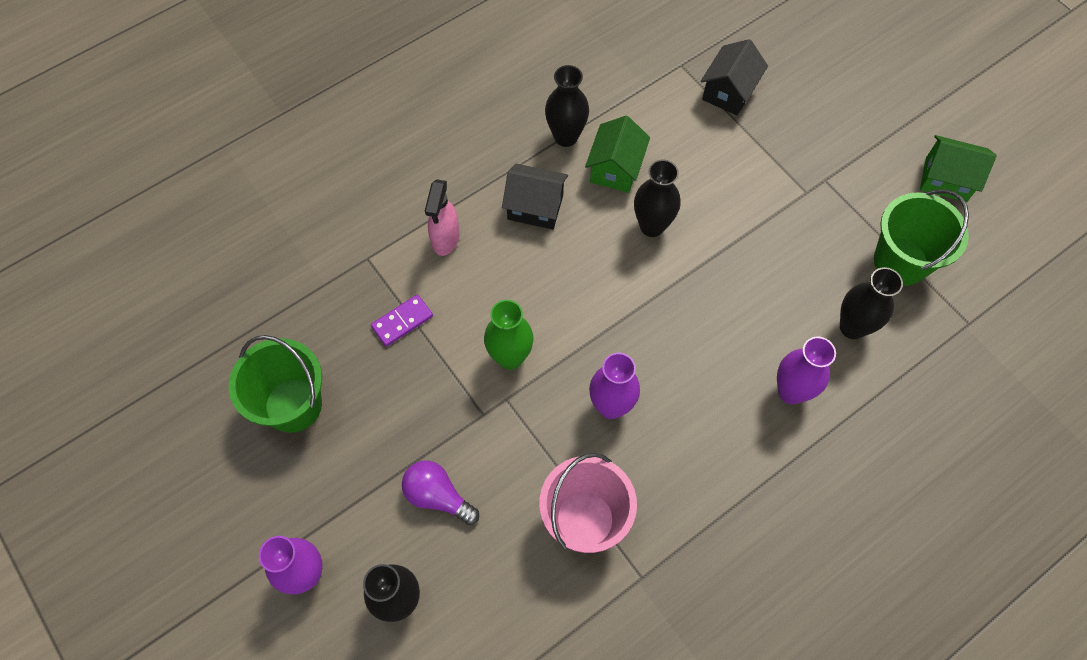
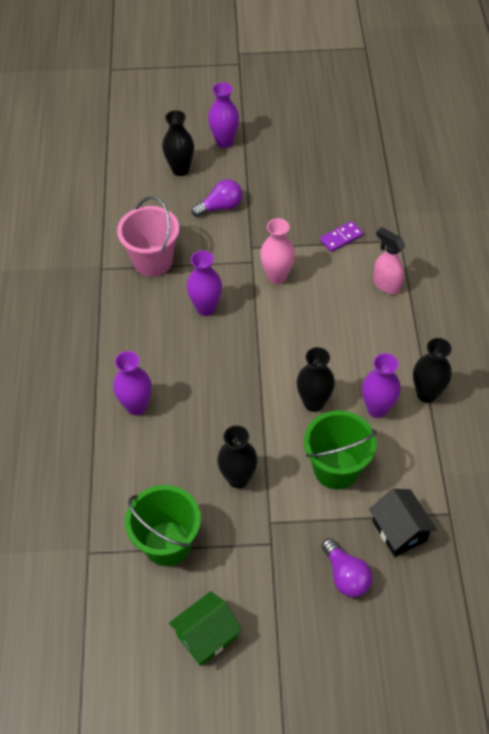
camera: 125 degrees right, 10 degrees down
green bucket [229,335,322,433] -> green bucket moved to [304,410,377,489]
purple domino [371,294,433,347] -> purple domino turned 60 degrees clockwise [320,221,363,252]
green vase [484,300,534,370] -> pink vase [260,218,295,284]
black house [502,164,568,229] -> none
green house [585,116,650,193] -> purple vase [362,353,401,418]
black vase [840,267,903,339] -> black vase moved to [217,425,258,488]
none -> purple light bulb [322,538,372,597]

